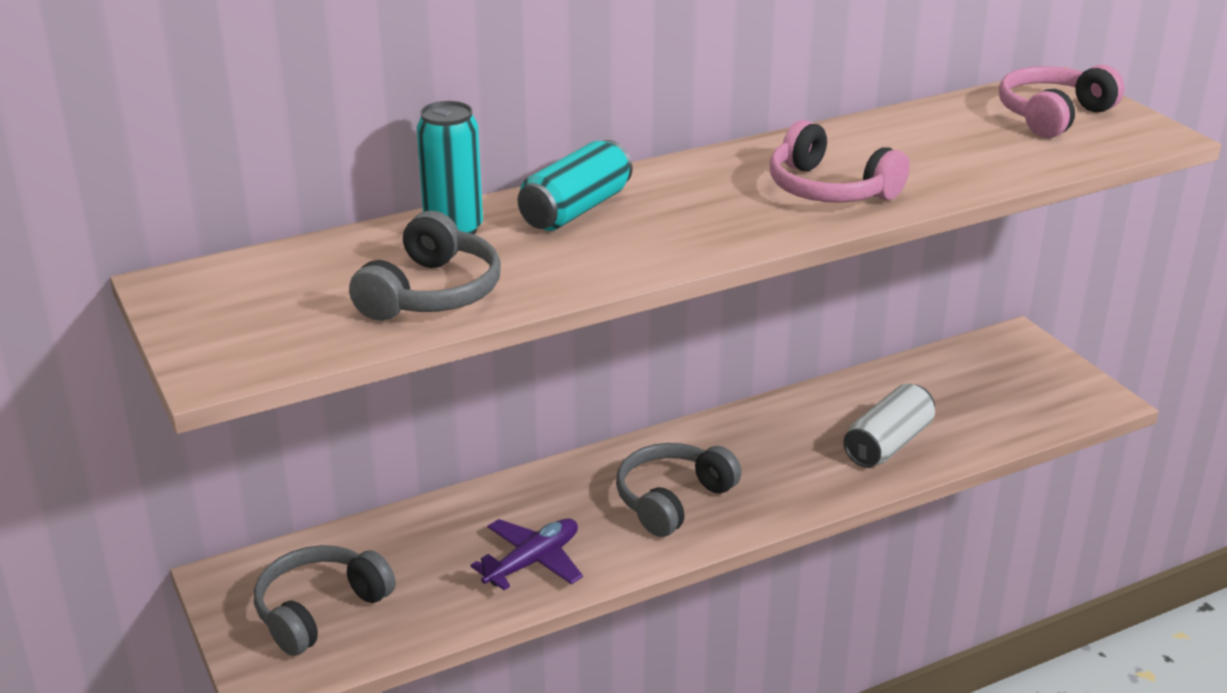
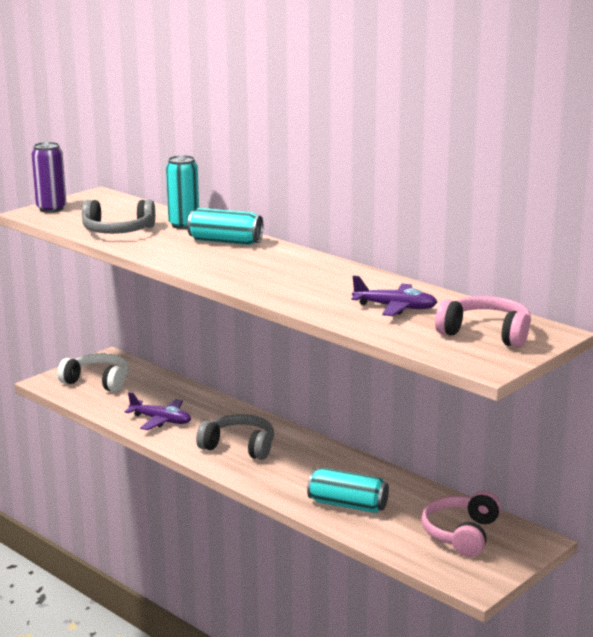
camera: 70 degrees right, 10 degrees down
grey headphones [254,545,396,656] -> white headphones [57,353,129,392]
pink headphones [770,120,910,203] -> pink headphones moved to [421,491,501,557]
white can [843,384,935,468] -> turquoise can [307,468,389,513]
none -> purple can [32,142,66,213]
none -> purple plane [352,275,438,316]

